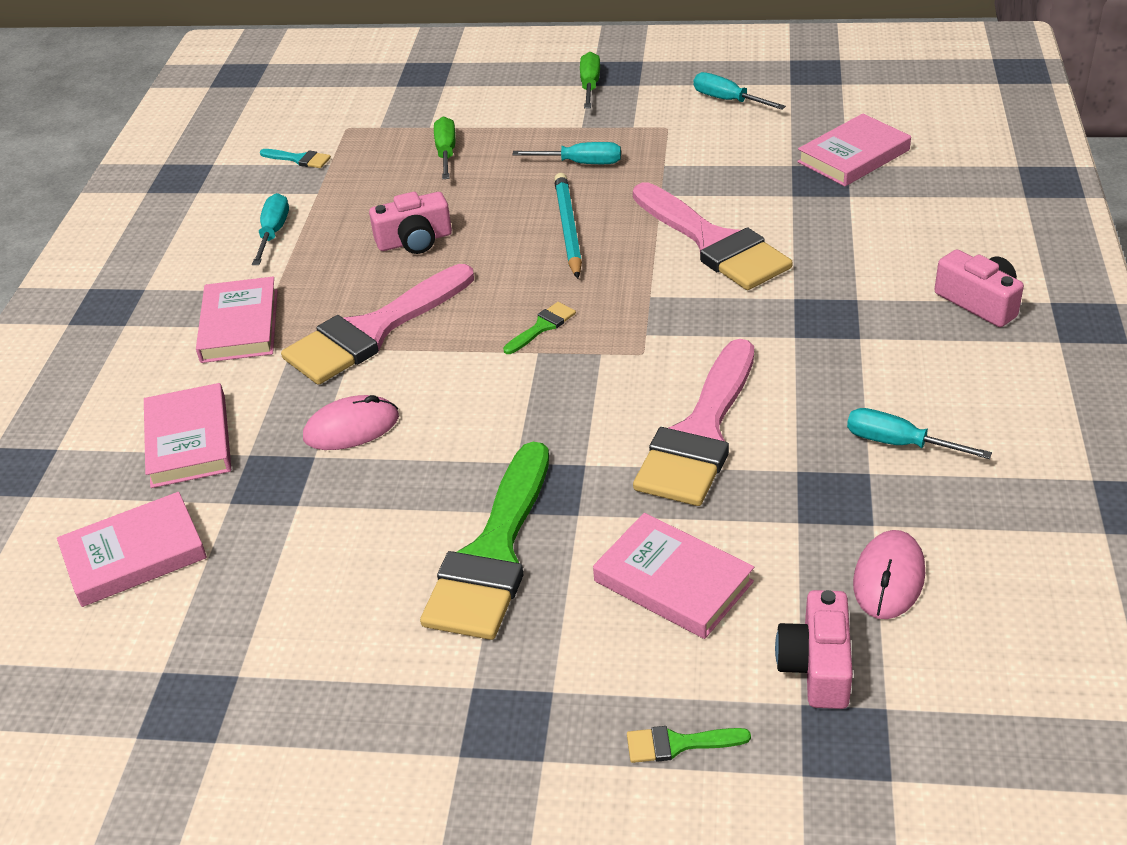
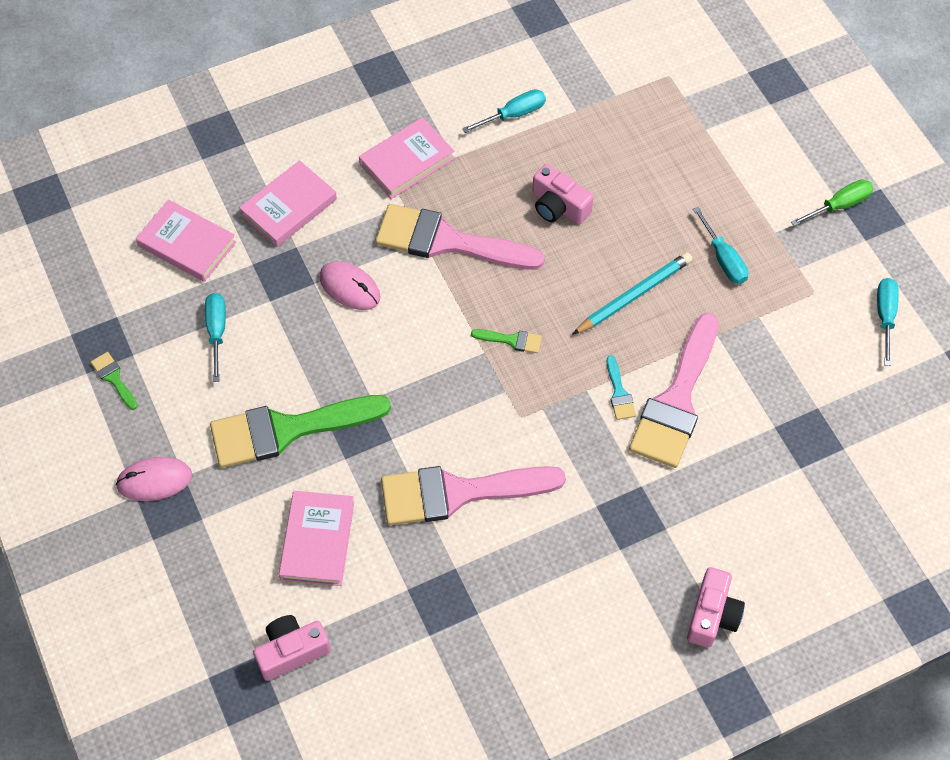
camera: 55 degrees right, 20 degrees up
turquoise brush [260,149,331,168] -> turquoise brush moved to [607,355,636,420]
green screwdriver [434,117,456,179] -> none
green brush [627,726,751,763] -> green brush moved to [91,352,138,410]
pink book [797,113,911,186] -> none
turquoise screwdriver [847,408,992,459] -> turquoise screwdriver moved to [205,293,226,382]
pink mouse [853,530,925,619] -> pink mouse moved to [115,457,192,501]

